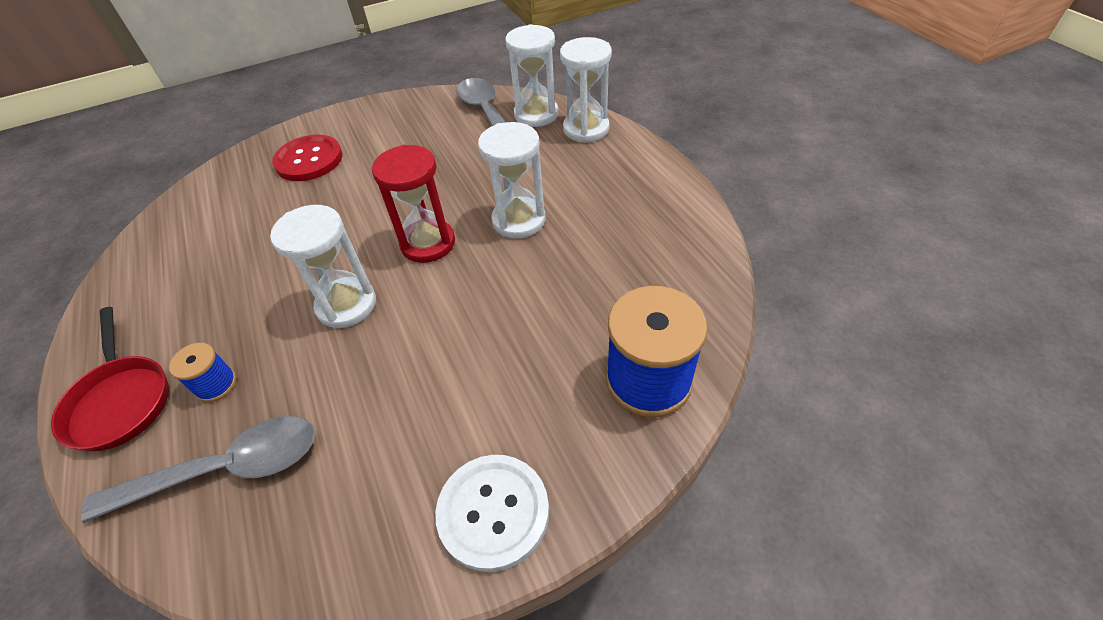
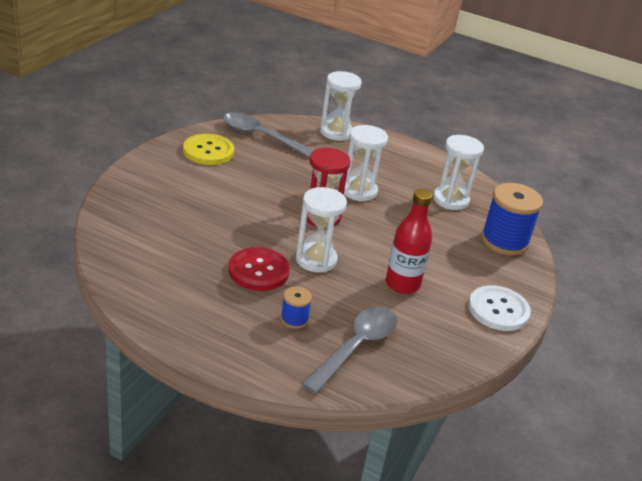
camera: 45 degrees left, 15 degrees down
red pan [51,307,169,451] -> none
red button [272,135,343,181] -> red button moved to [228,247,290,291]
white hourglass [505,24,559,127] -> white hourglass moved to [433,135,484,210]
none -> yellow button [183,134,234,165]
none -> red bottle [386,189,432,294]

